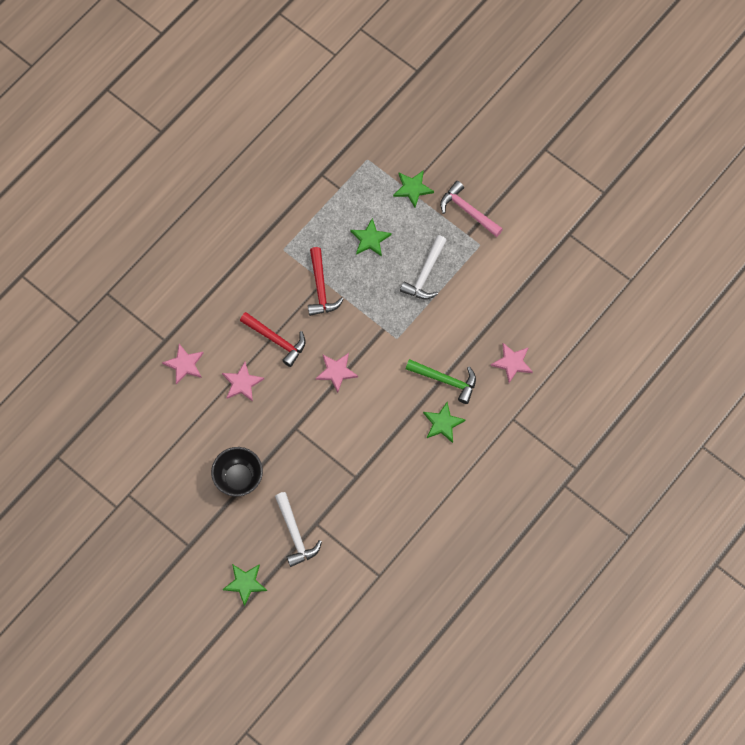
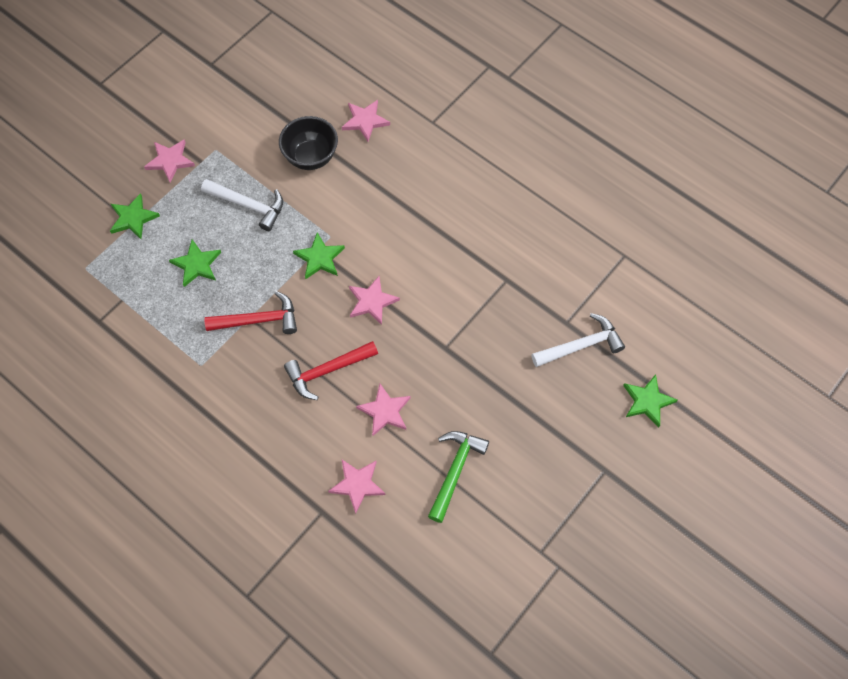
camera: 90 degrees left, 5 degrees down
black bowl [211,447,263,497] -> black bowl moved to [279,116,338,170]
red hammer [240,312,306,367] -> red hammer turned 150 degrees counterclockwise [284,341,378,400]
green hammer [406,359,476,404] -> green hammer moved to [428,431,489,523]
green star [423,402,466,443] -> green star moved to [293,233,345,279]
pink hammer [440,181,503,237] -> pink star [144,139,195,182]

